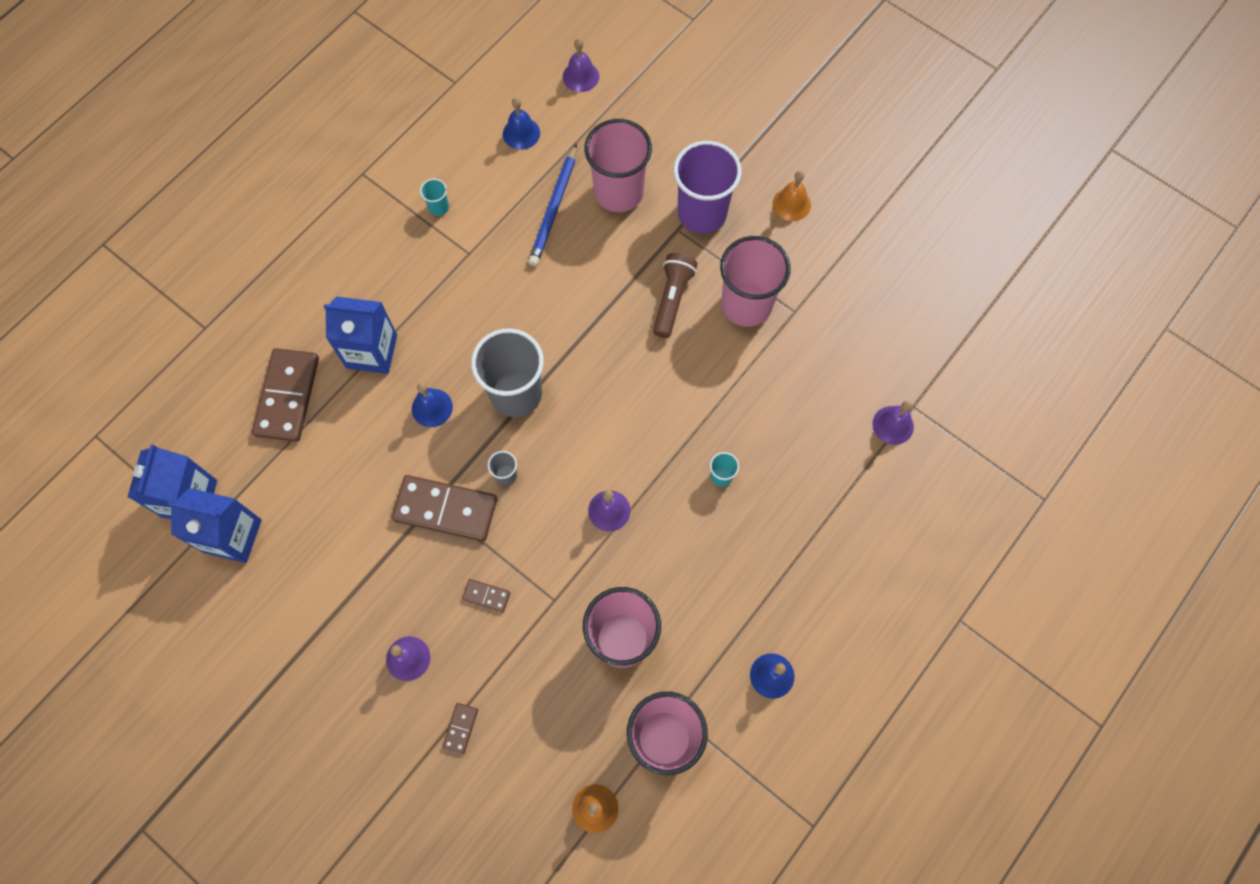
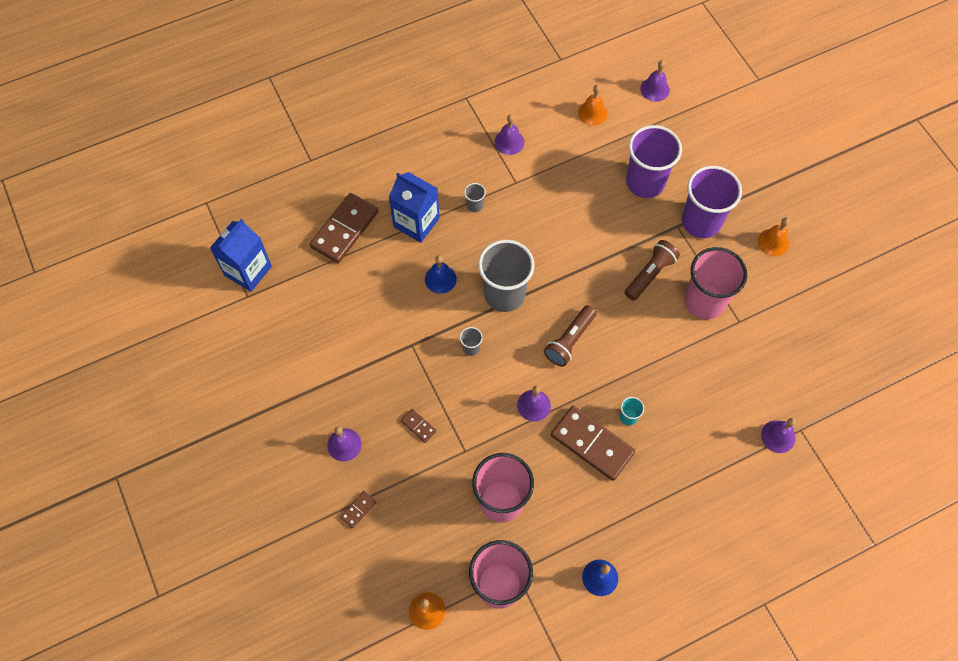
camera: 25 degrees right, 5 degrees down
blue carton [168,488,262,563] -> none
brown domino [392,475,497,541] -> brown domino moved to [551,406,635,481]
turquoise cup [420,179,449,216] -> purple bell [494,114,524,155]
blue bell [503,97,540,150] -> orange bell [578,85,607,126]
blue pencil [528,143,577,266] -> none
pink cup [584,119,652,212] -> purple cup [626,125,682,198]
none -> grey cup [464,183,486,212]
none -> brown flashlight [544,305,597,367]

